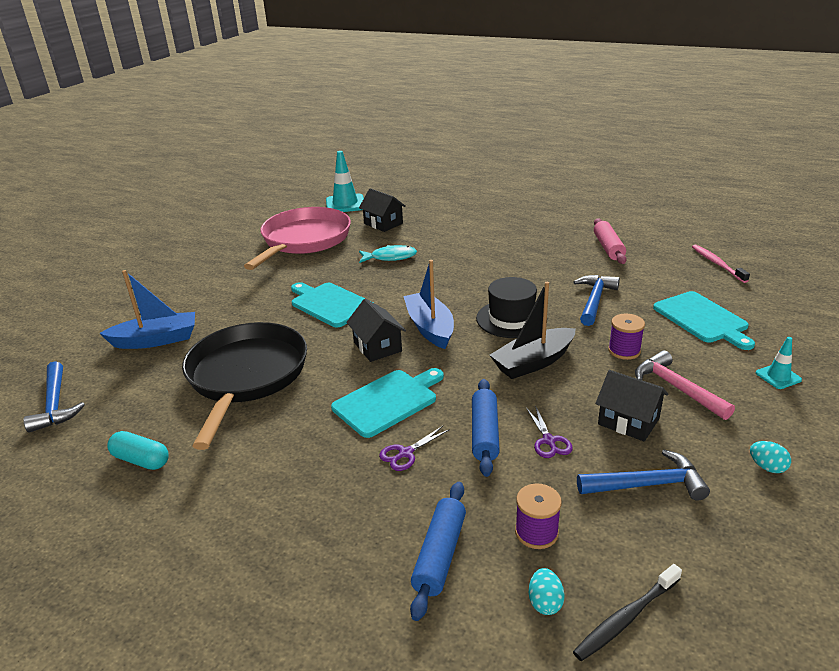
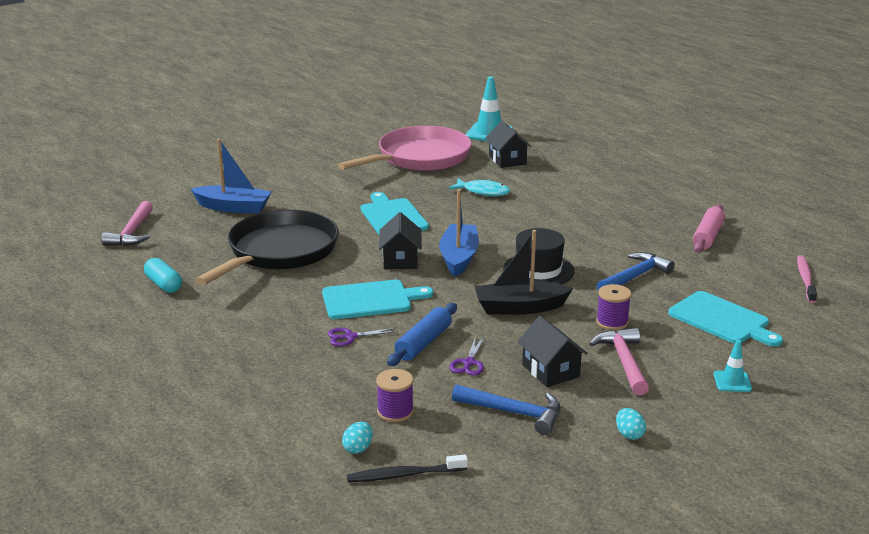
camera: 25 degrees right, 5 degrees down
blue hammer [24,361,85,433] -> pink hammer [101,201,153,246]
blue rolling pin [410,482,466,621] -> none
turquoise cutting board [653,291,755,350] -> turquoise cutting board turned 45 degrees counterclockwise [668,291,783,347]

